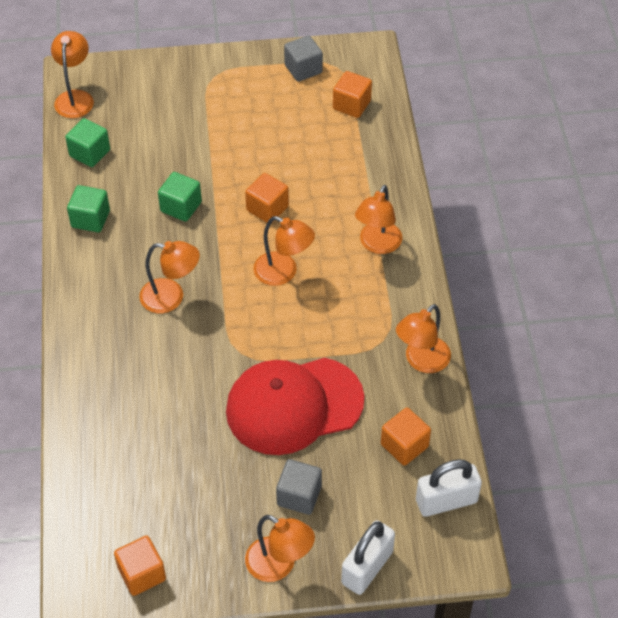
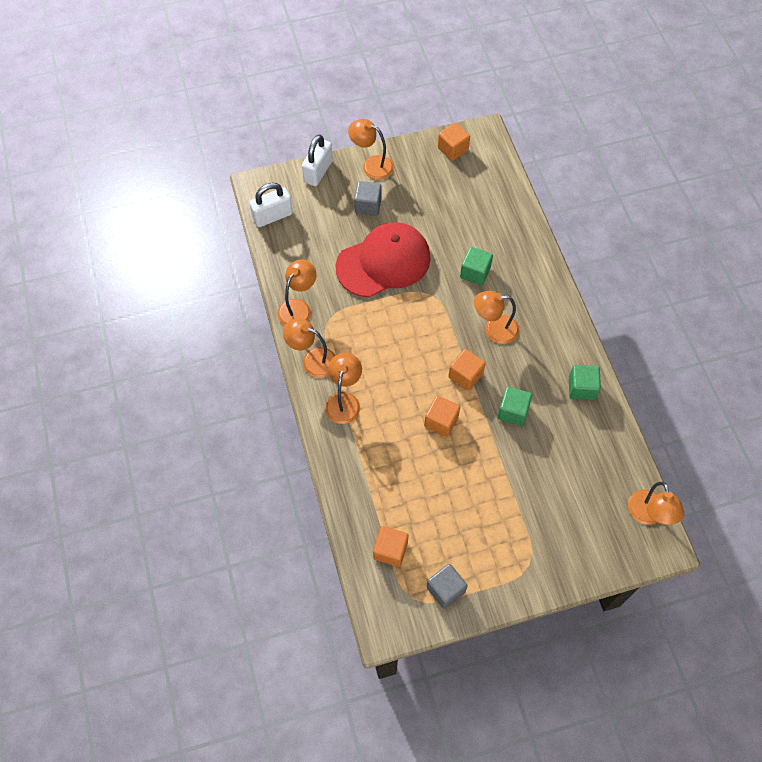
camera: 170 degrees right, 10 degrees up
green cube [65,118,110,167] -> green cube moved to [460,247,493,285]
orange lamp [253,216,315,286] -> orange lamp moved to [283,319,336,378]
orange cube [381,408,431,466] -> orange cube moved to [449,349,486,391]

